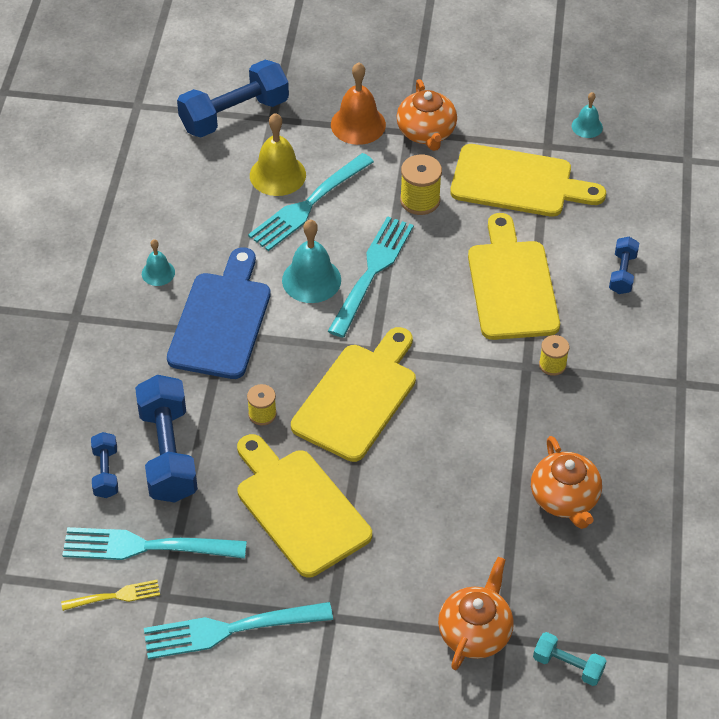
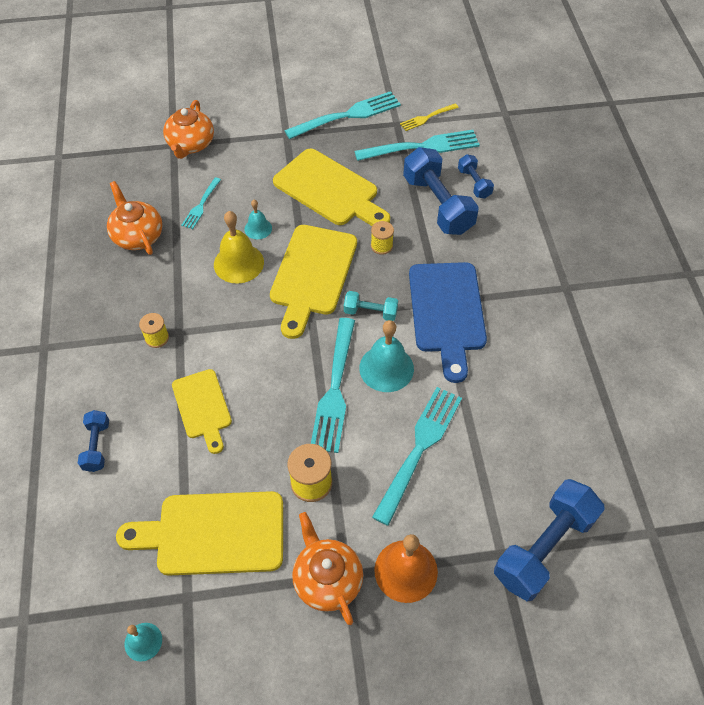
camera: 165 degrees right, 5 degrees up
turquoise bell [142,239,175,286] -> turquoise bell moved to [245,200,272,239]
yellow bell [250,113,306,196] -> yellow bell moved to [214,211,264,284]
yellow cutting board [468,213,560,340] -> yellow cutting board [172,369,232,454], size x0.62
turquoise dumbbell [533,632,606,686] -> turquoise dumbbell moved to [344,291,398,321]
none -> turquoise fork [181,177,221,229]

